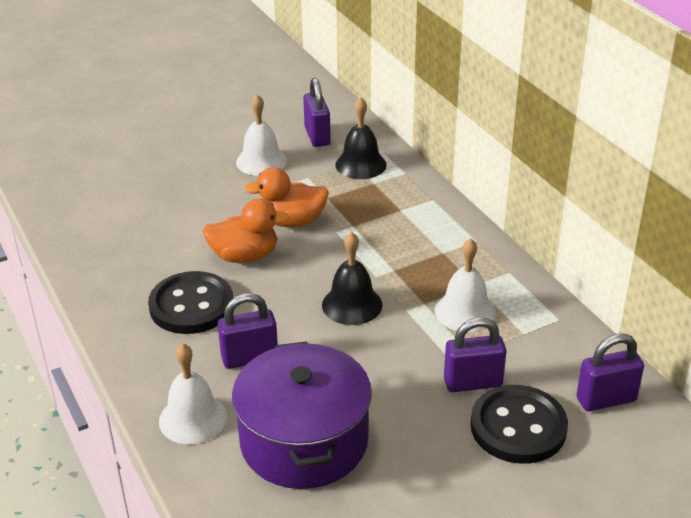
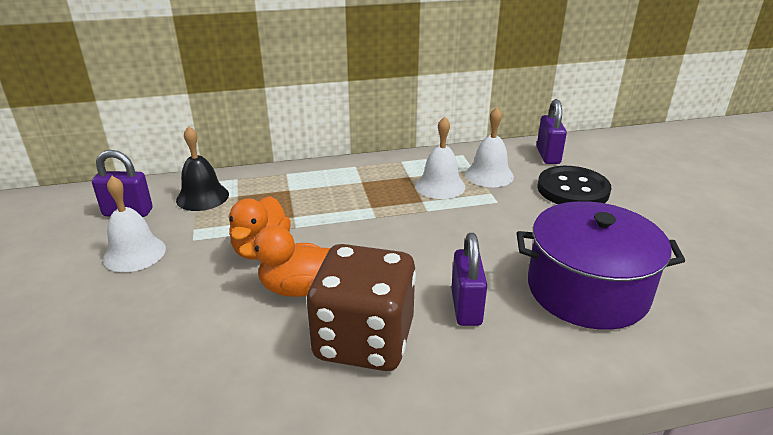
camera: 75 degrees left, 5 degrees down
black button [148,271,233,334] -> brown dice [307,244,416,371]
white bell [159,343,227,444] -> white bell moved to [465,107,514,187]
orange duck [203,199,290,263] -> orange duck turned 105 degrees counterclockwise [239,225,331,297]
black bell [322,232,382,325] -> none
purple padlock [444,318,506,392] -> none

